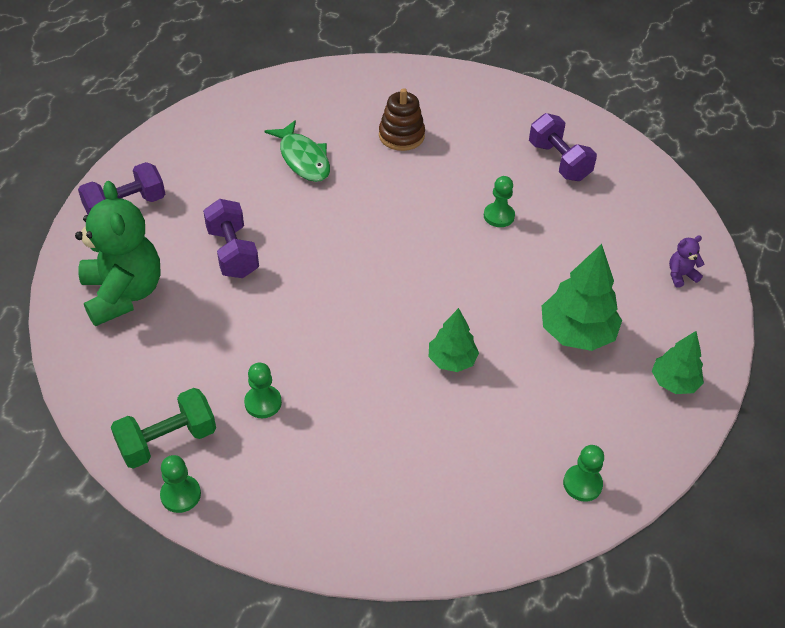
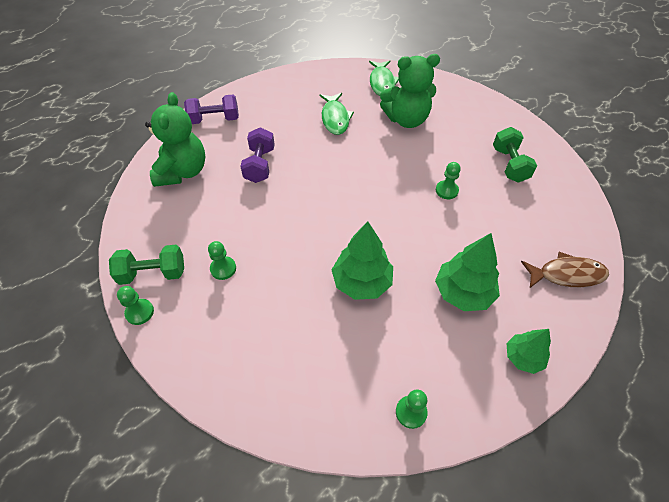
camera: 25 degrees right, 5 degrees up
brown stacking toy [379,88,425,151] -> green teddy bear [380,54,440,128]
green tree [429,308,479,372] -> green tree [332,221,393,300], size x1.62
purple dumbbell [529,113,597,181] -> green dumbbell [493,127,537,183]
purple teddy bear [669,235,705,288] -> brown fish [521,252,609,288]
none -> green fish [369,61,399,96]

